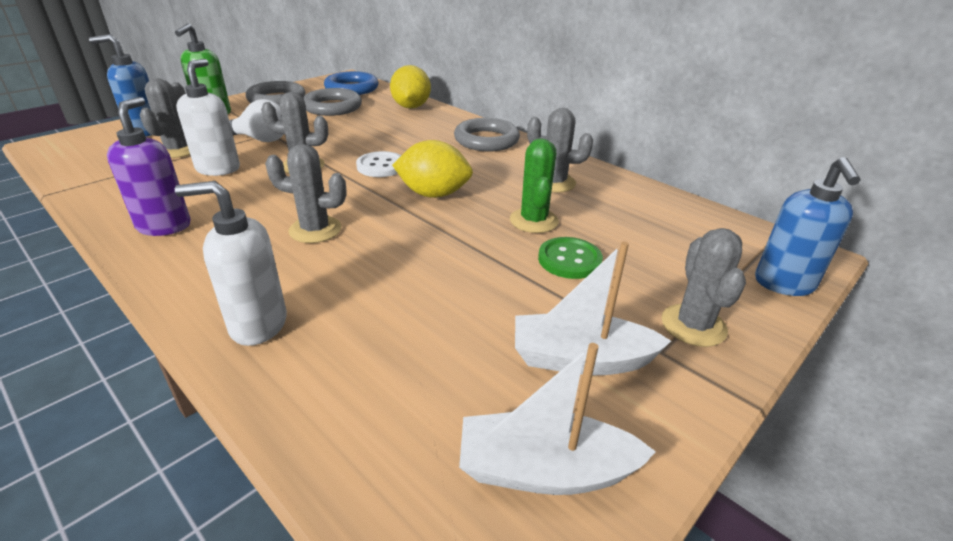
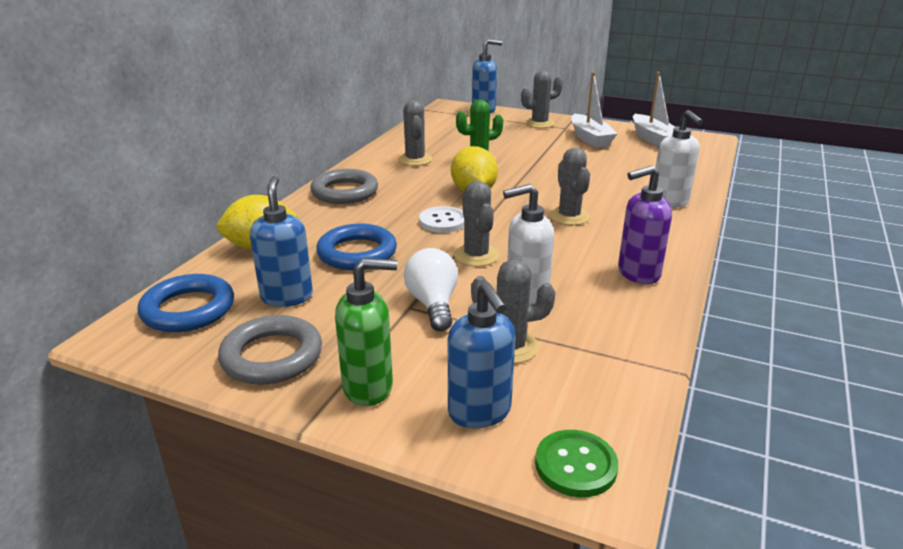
camera: 110 degrees left, 5 degrees down
grey ring [303,88,362,116] -> blue soap dispenser [250,176,313,307]
green button [538,237,603,279] -> green button moved to [535,430,618,497]
none -> blue ring [316,224,397,270]

